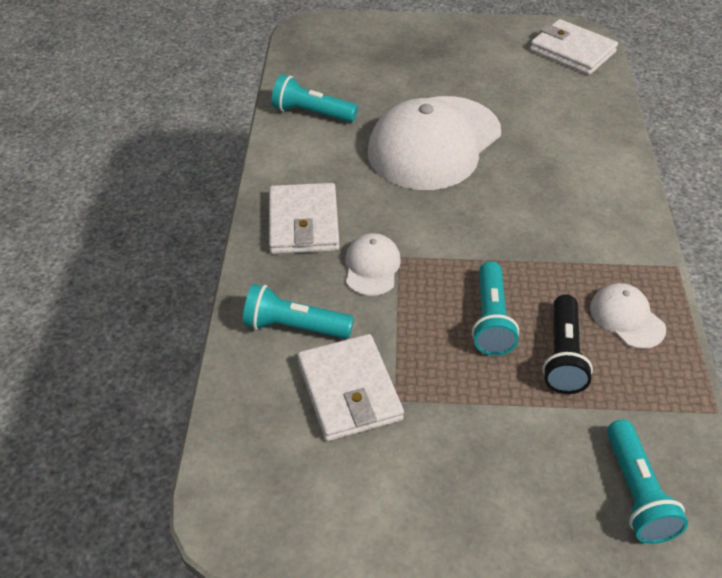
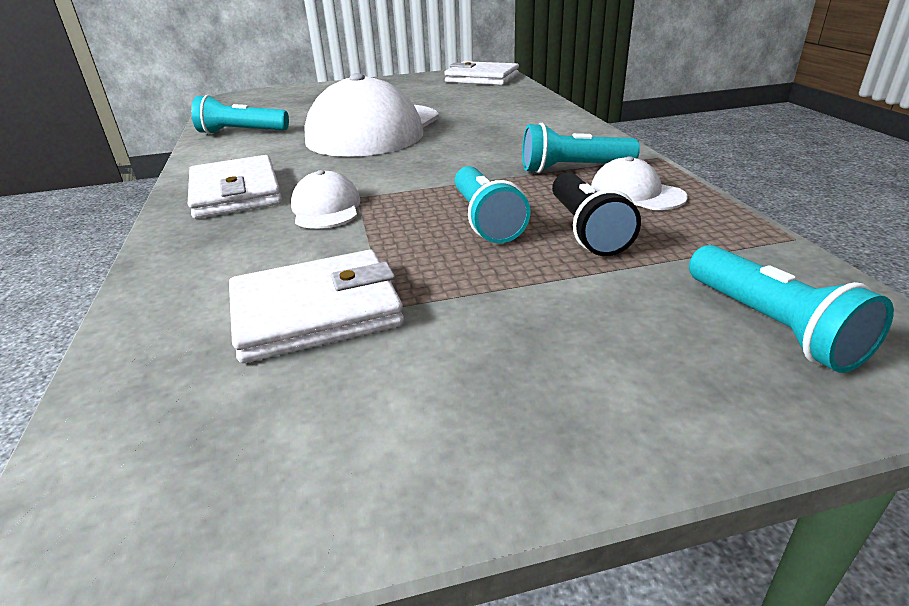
camera: 15 degrees left, 15 degrees down
turquoise flashlight [243,284,354,339] -> turquoise flashlight moved to [522,123,640,173]
white wallet [297,334,404,441] -> white wallet turned 75 degrees counterclockwise [229,250,404,363]

